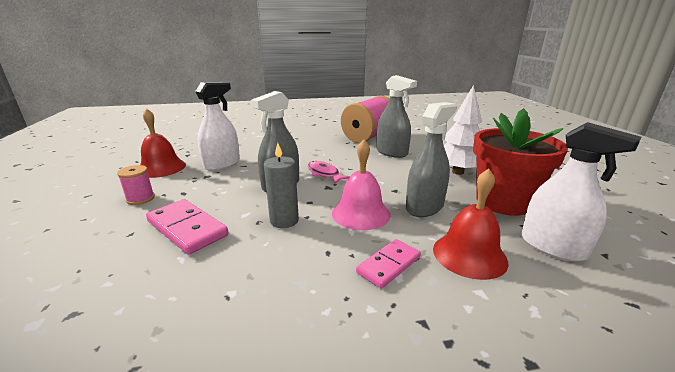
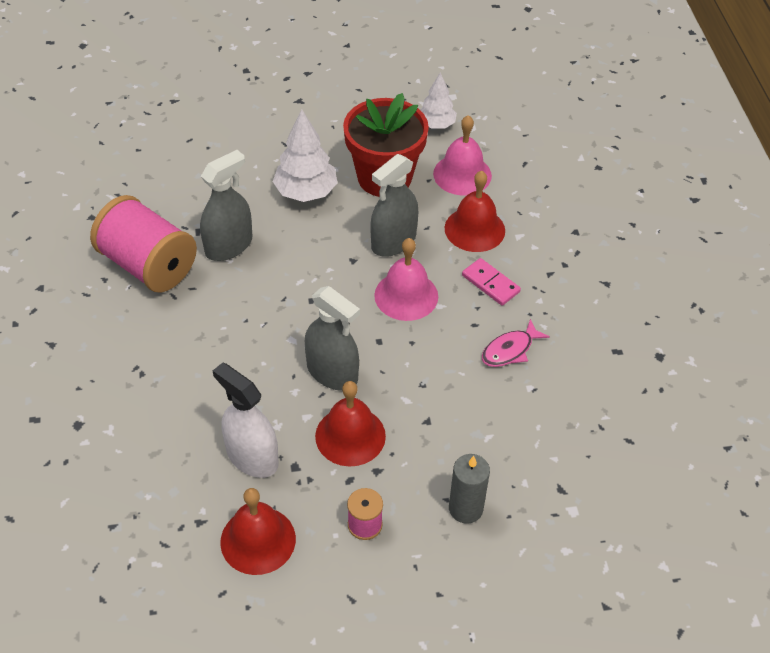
camera: 90 degrees left, 25 degrees up
pink domino [146,199,229,255] -> none
grey candle [264,143,299,228] -> grey candle moved to [449,454,490,524]
pink fish [308,161,350,183] -> pink fish moved to [482,319,550,367]
grey spray bottle [406,102,457,217] -> grey spray bottle turned 90 degrees counterclockwise [371,154,418,257]
white spray bottle [521,122,641,262] -> pink bell [433,115,492,196]
none -> red bell [315,381,386,466]
none -> white tree [420,72,457,129]

